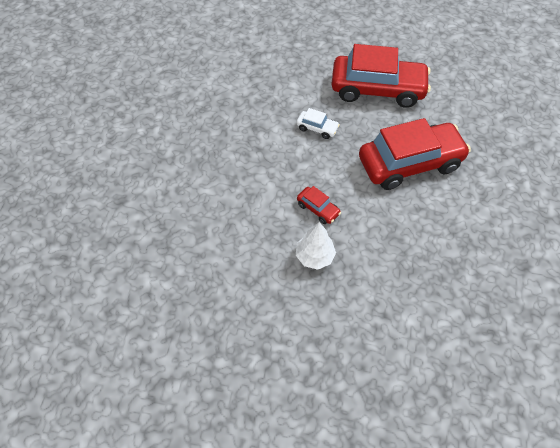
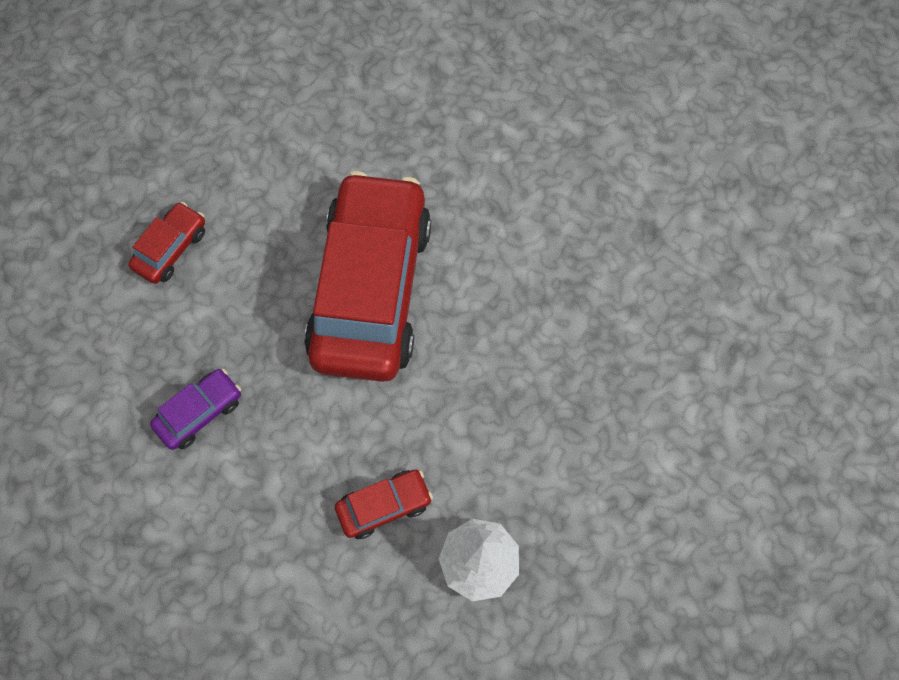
camera: 65 degrees left, 10 degrees up
white car [297,108,340,139] -> purple car [150,368,241,450]
red car [331,44,431,108] -> red car [128,202,205,284], size x0.41

